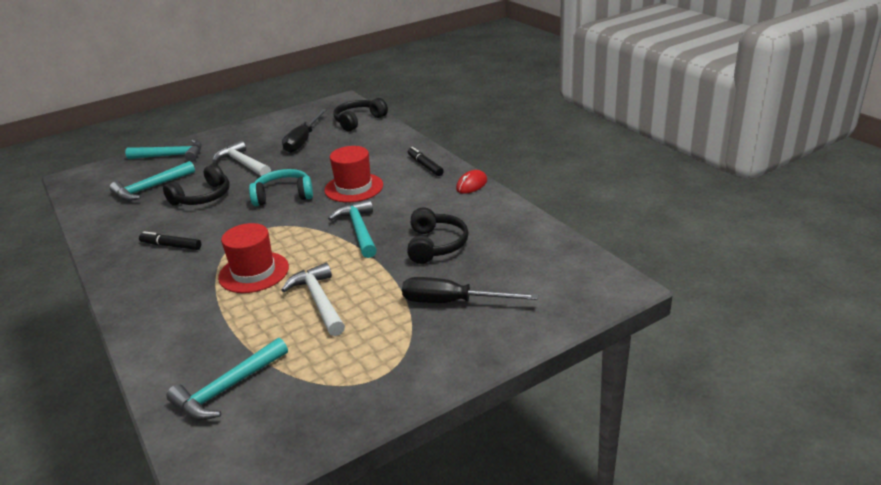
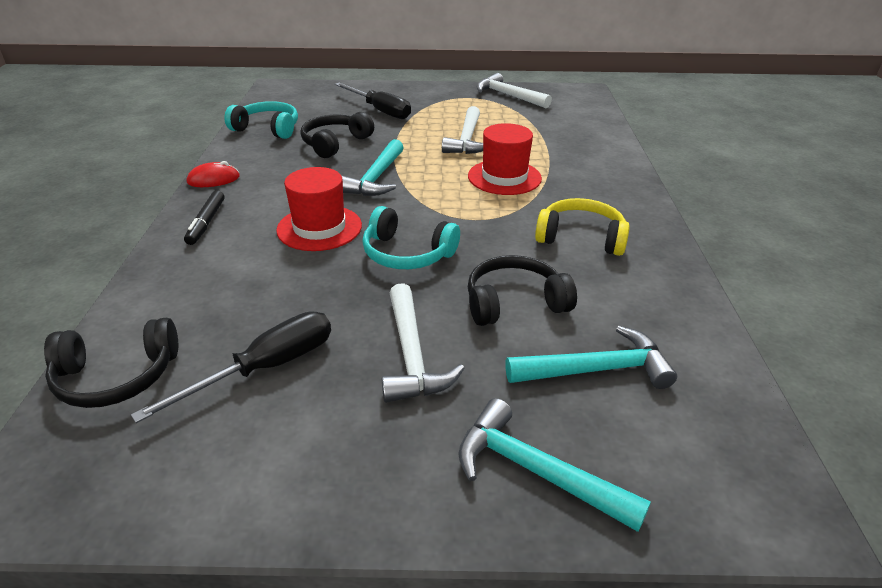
camera: 150 degrees left, 5 degrees up
black marker [139,231,201,250] -> yellow headphones [535,198,630,256]
turquoise hammer [166,338,288,420] -> none
none -> turquoise headphones [224,101,298,139]
none -> white hammer [476,73,552,108]

